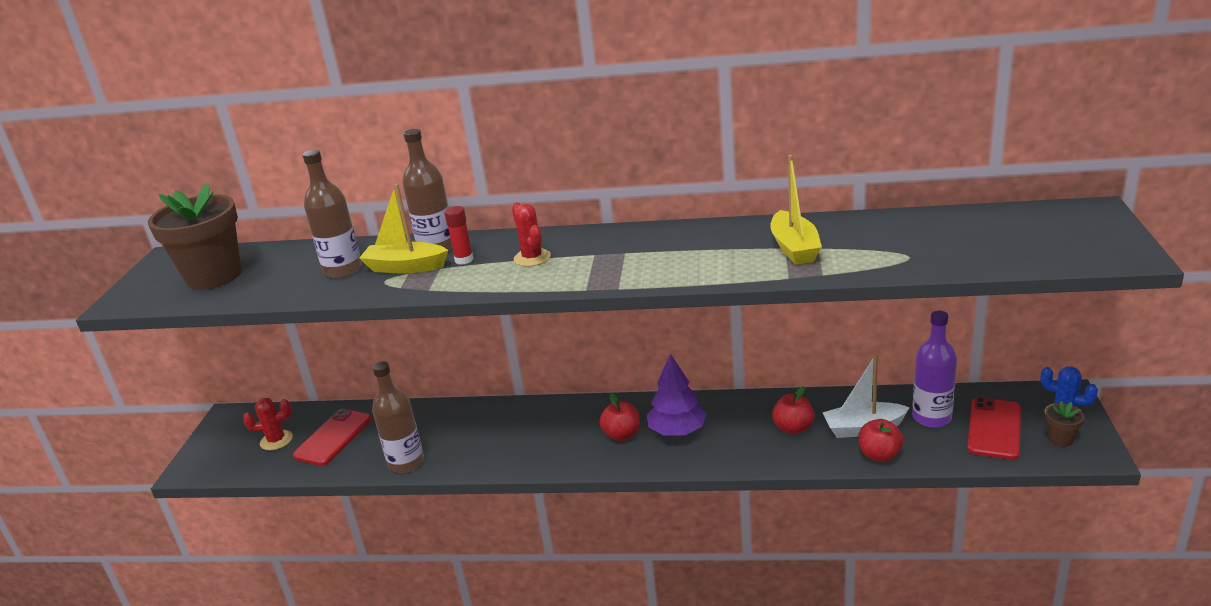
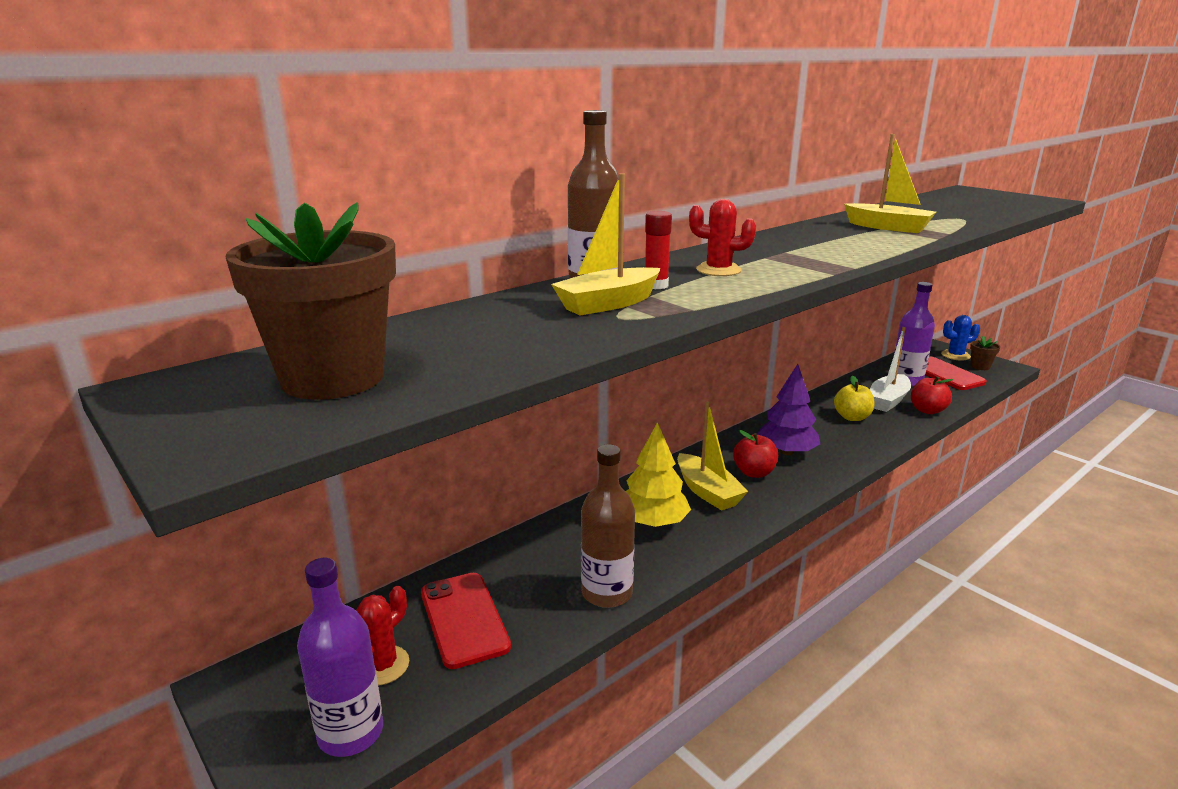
camera: 50 degrees left, 5 degrees down
brown bottle [302,150,362,278] -> none
red apple [772,386,815,434] -> yellow apple [834,376,874,421]
none -> purple bottle [297,558,383,757]
none -> yellow tree [626,422,691,527]
none -> yellow boat [677,402,748,511]

